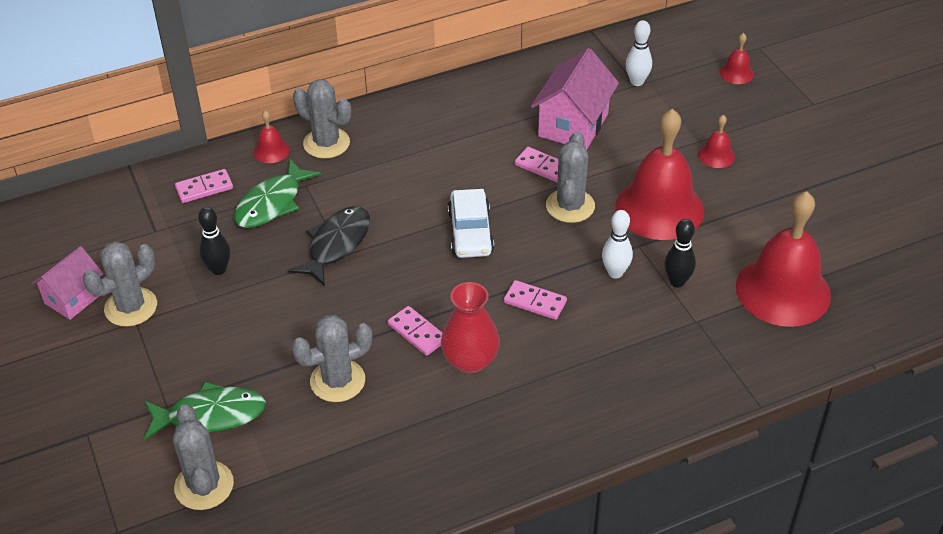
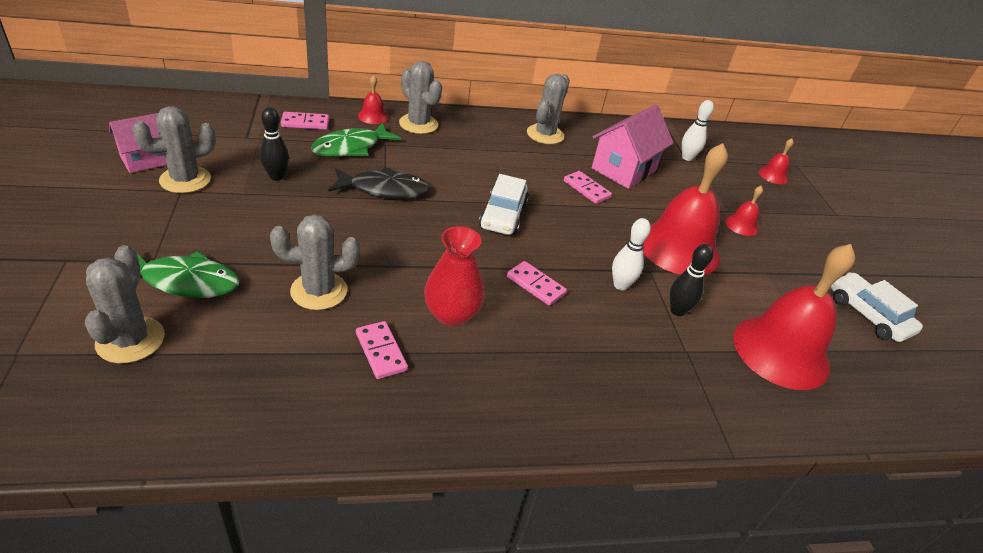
camera: 10 degrees right, 5 degrees down
black fish [288,206,370,286] -> black fish turned 45 degrees clockwise [329,167,430,199]
pink domino [388,306,442,356] -> pink domino moved to [356,321,408,379]
grey cactus [546,132,595,223] -> grey cactus moved to [527,74,570,144]
none -> white car [831,272,923,342]

